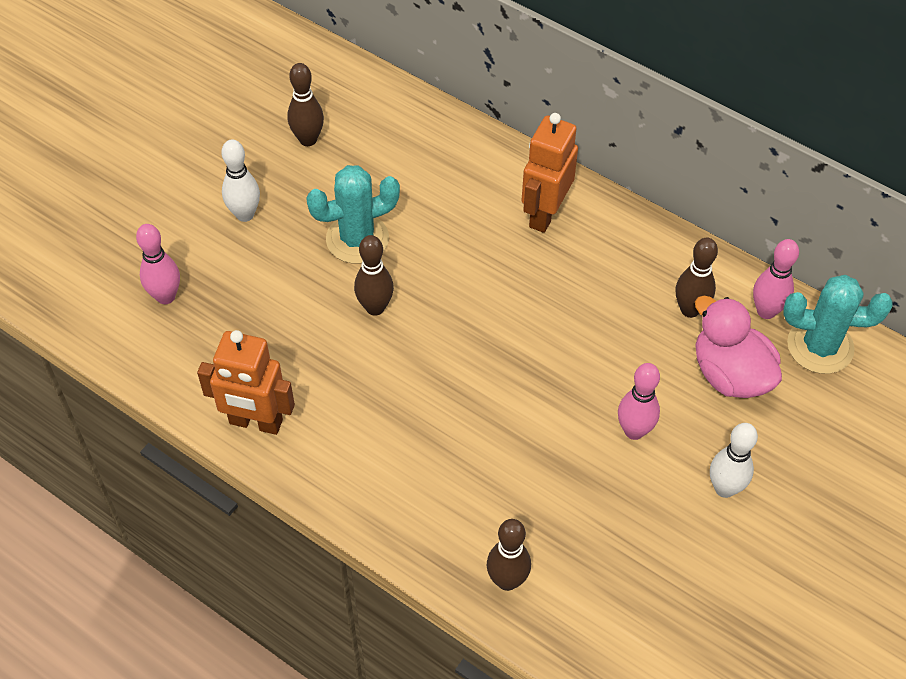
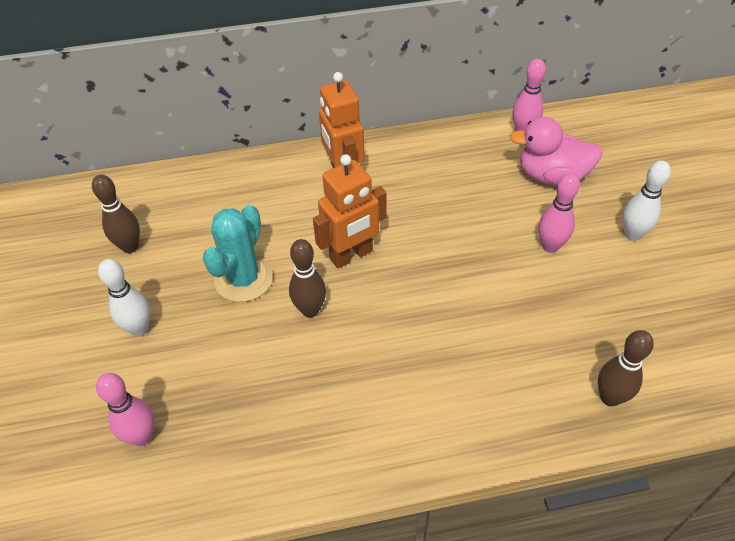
camera: 45 degrees left, 5 degrees down
orange robot [197,330,295,435] -> orange robot moved to [313,154,387,268]
brown bowling pin [676,237,718,318] -> none
turquoise cactus [783,275,893,374] -> none

